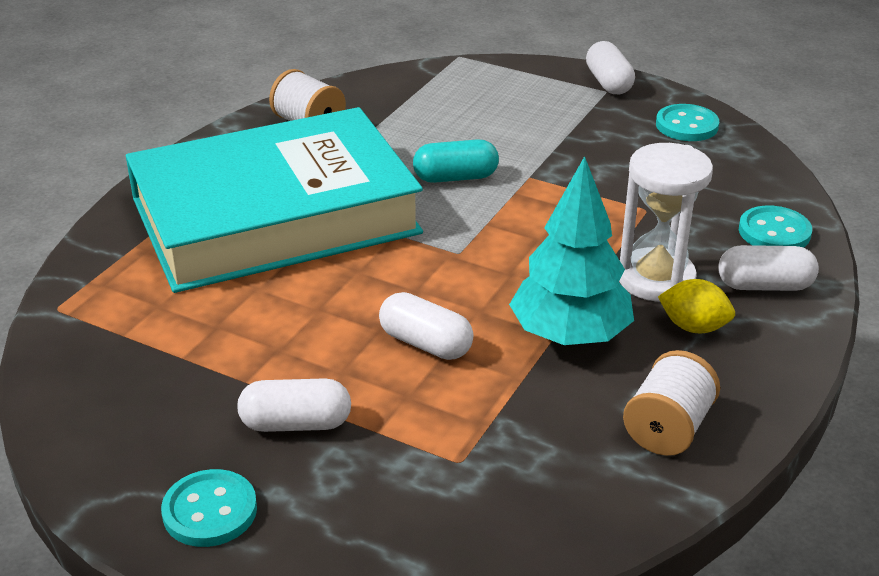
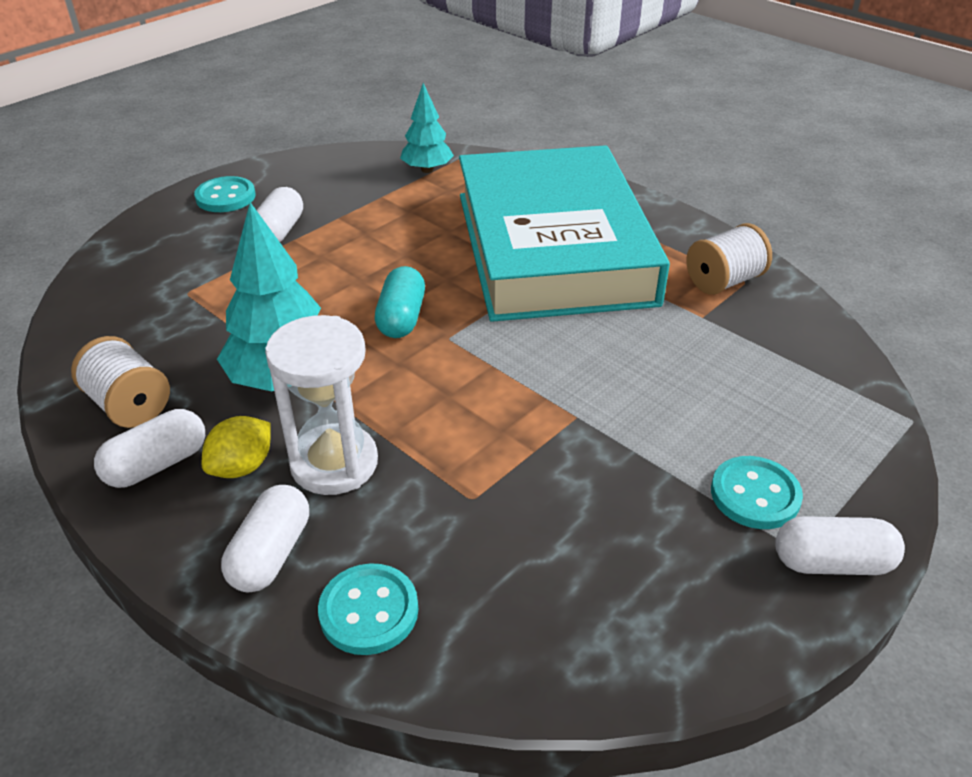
camera: 105 degrees right, 5 degrees up
white capsule [379,292,474,360] -> white capsule moved to [94,409,205,488]
turquoise capsule [413,139,499,183] -> turquoise capsule moved to [375,266,425,338]
turquoise button [656,104,719,141] -> turquoise button moved to [711,456,803,529]
none -> turquoise tree [400,83,454,173]

